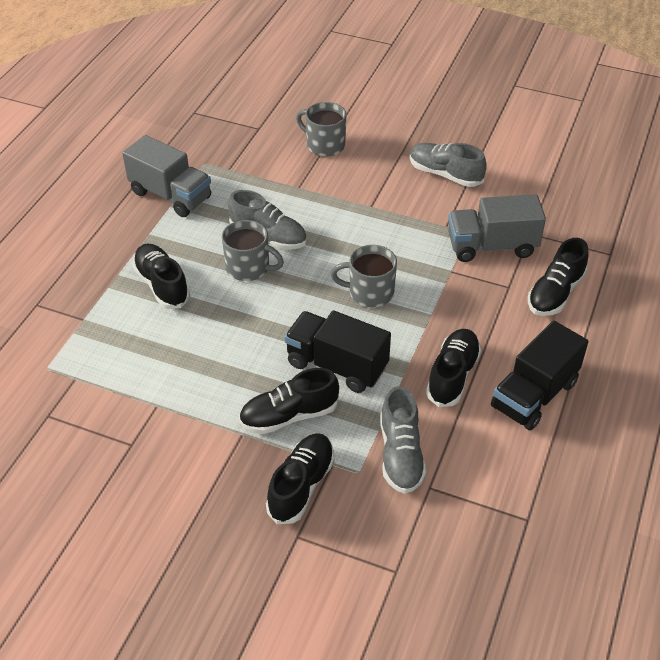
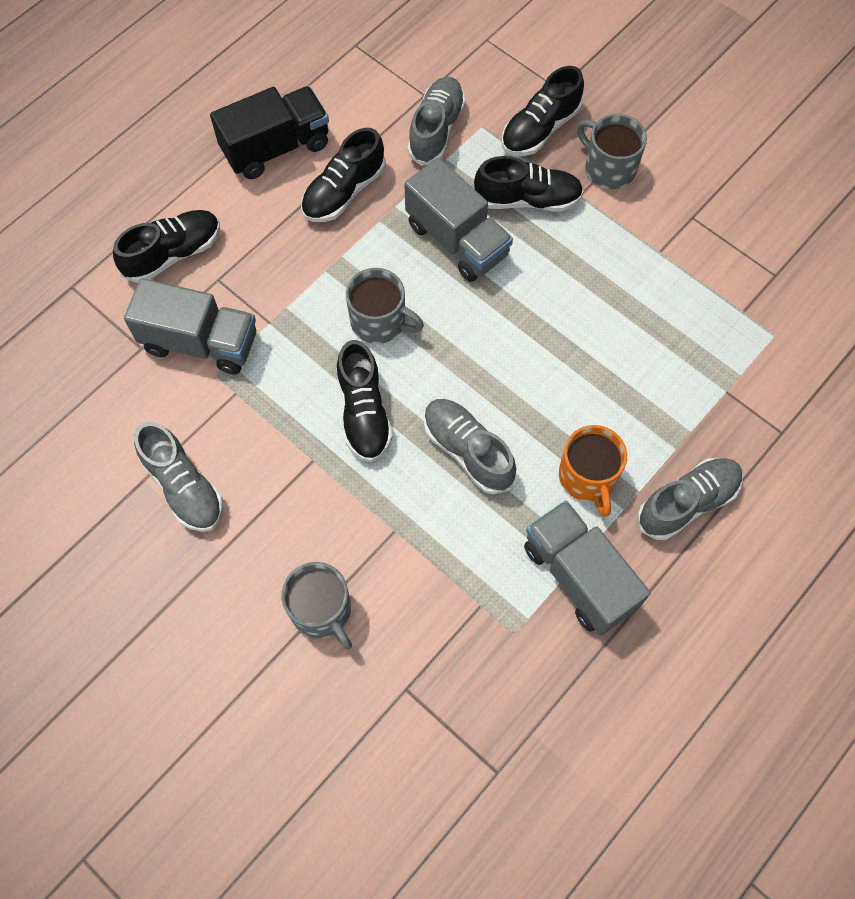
camera: 160 degrees left, 20 degrees up
black shoe [132,243,190,309] -> black shoe moved to [336,340,392,462]
grey mug [222,220,284,281] -> grey mug moved to [577,114,647,189]
black truck [284,310,391,393] -> grey truck [404,158,513,282]
none -> orange mug [559,425,627,517]
none -> grey shoe [637,458,743,540]

